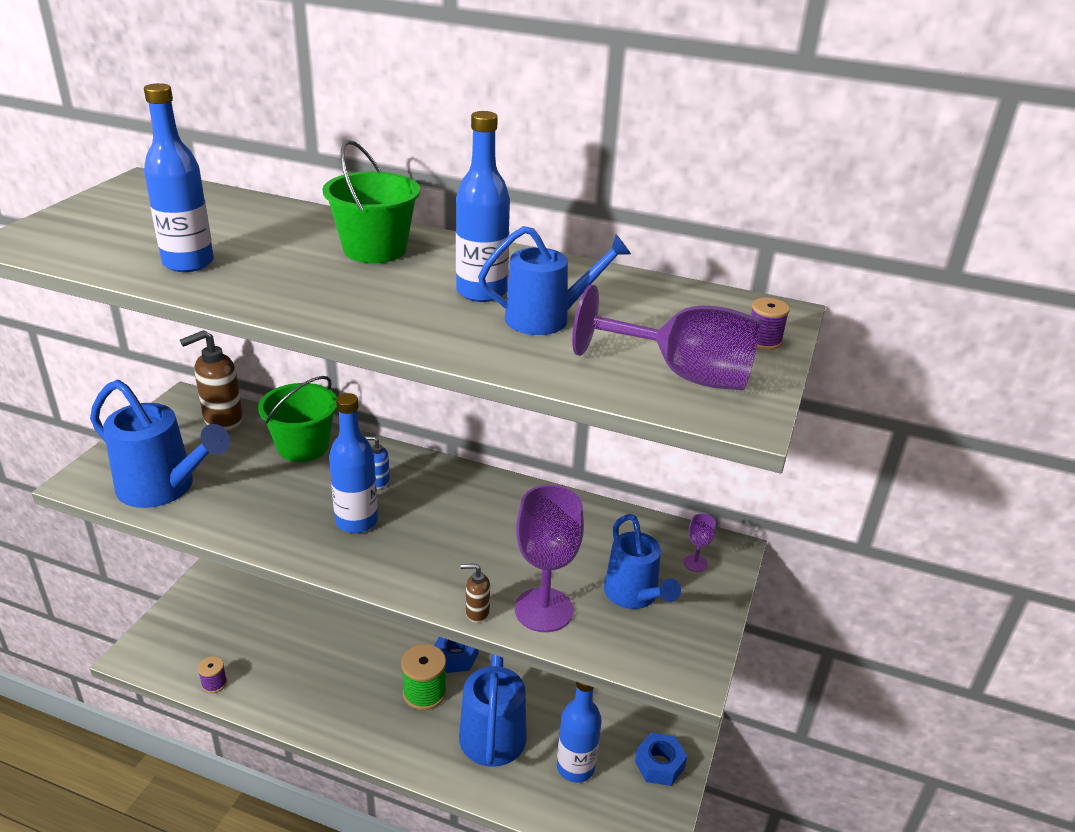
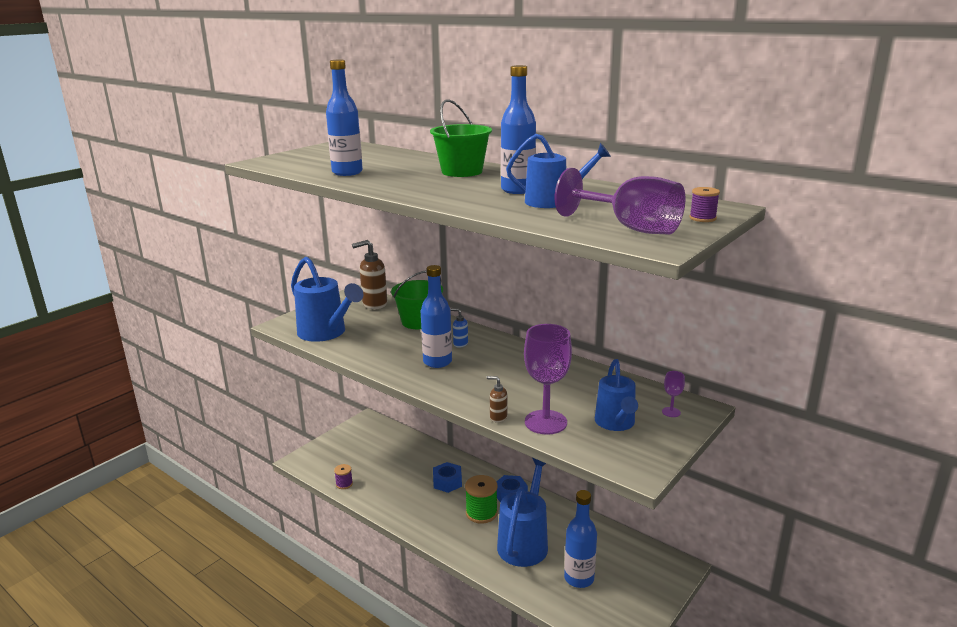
camera: 20 degrees right, 10 degrees down
blue nut [635,733,687,786] -> blue nut moved to [433,462,462,493]

